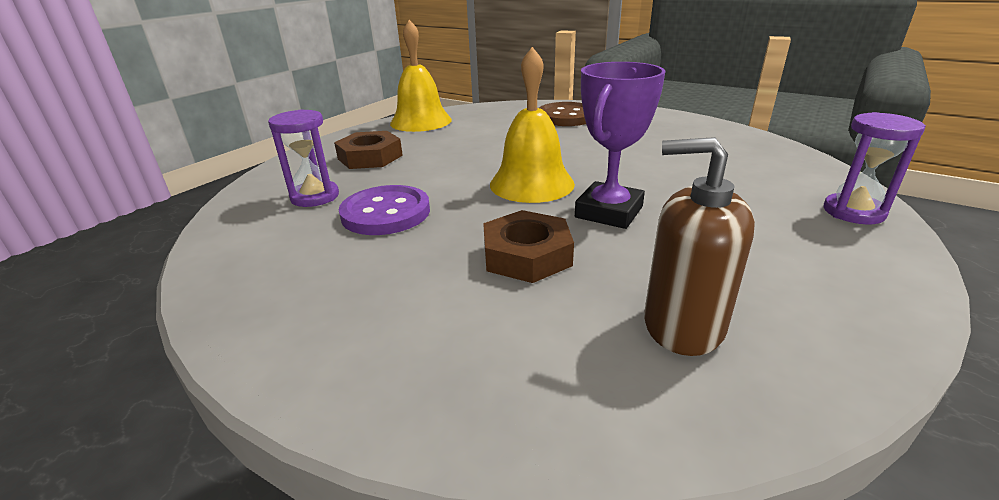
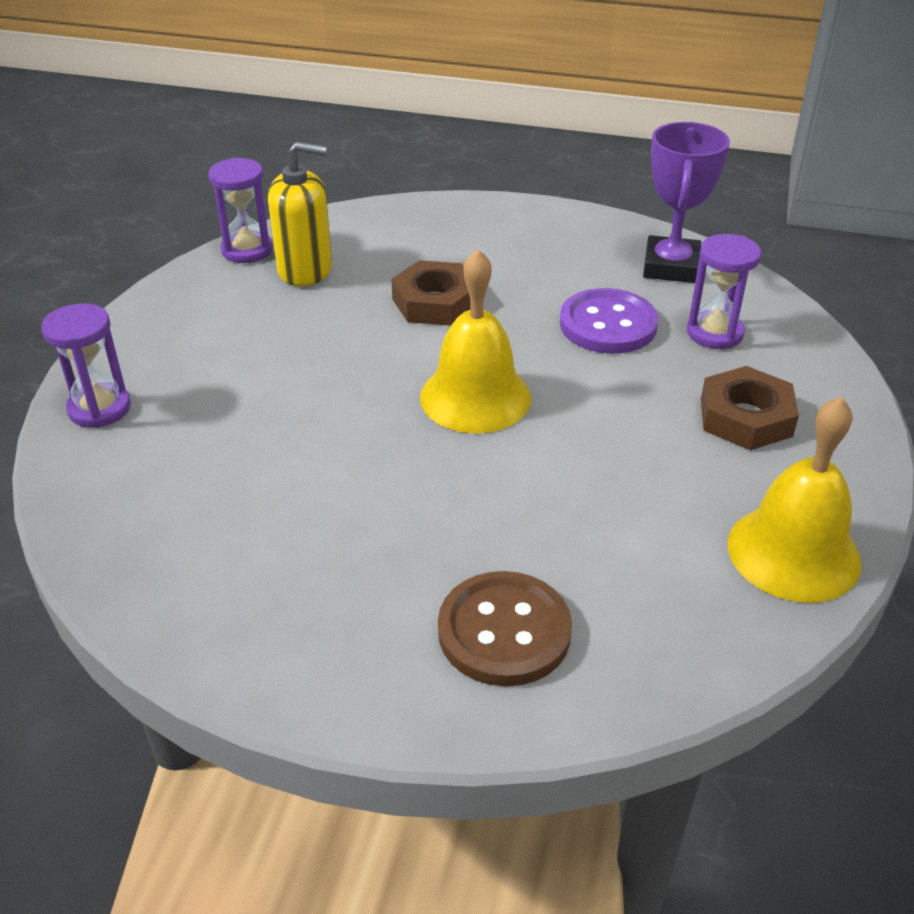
camera: 160 degrees right, 10 degrees up
purple trophy [575,62,666,229] -> purple trophy moved to [643,122,730,283]
brown soap dispenser [644,137,755,356] -> yellow soap dispenser [268,142,332,286]
none -> purple hourglass [209,158,273,263]

